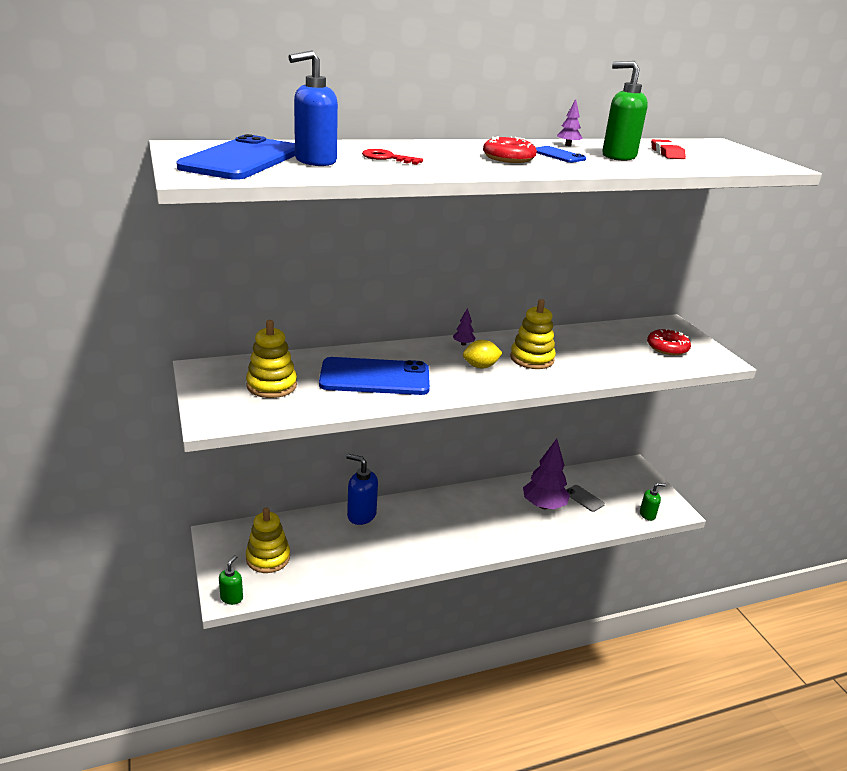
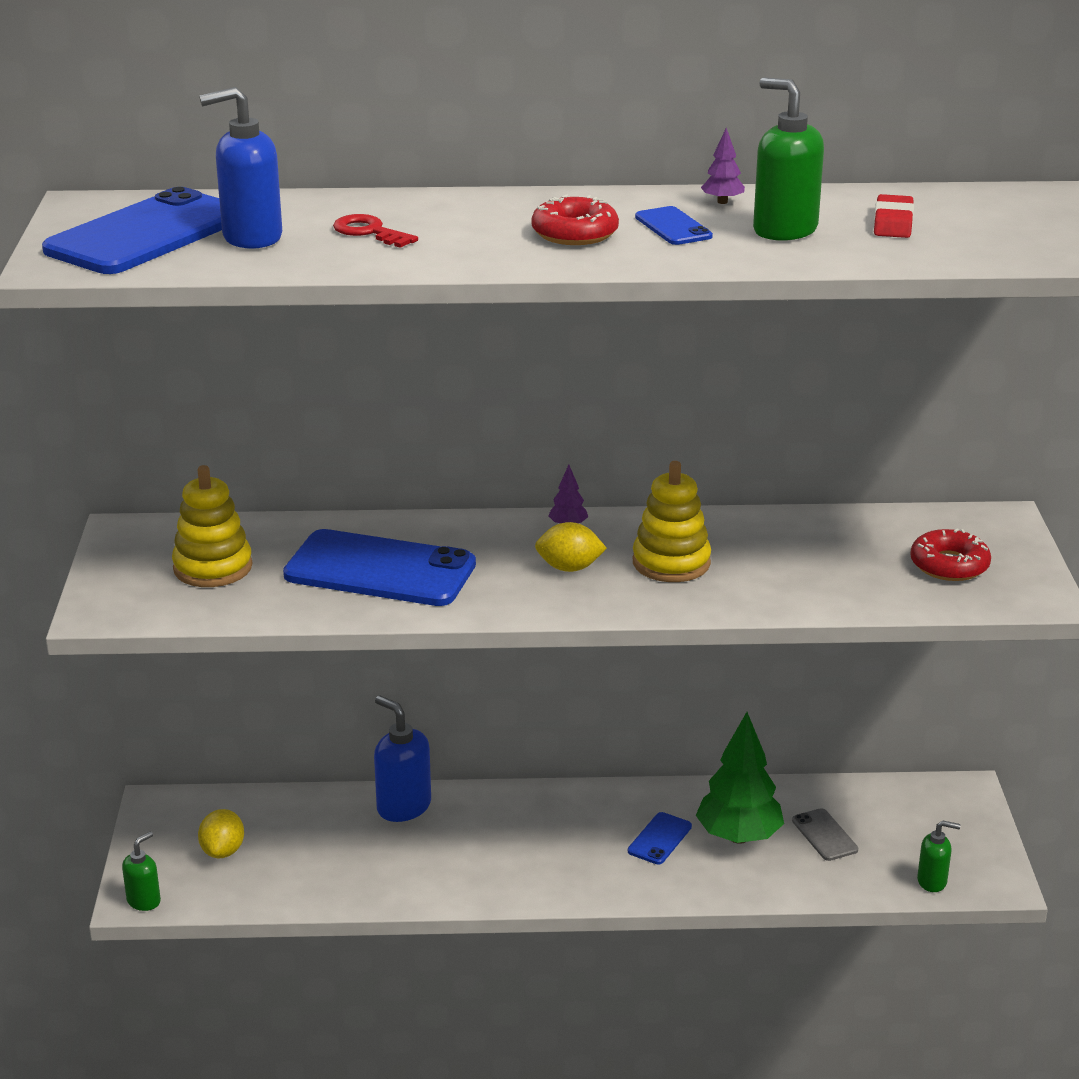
camera: 20 degrees right, 0 degrees up
yellow stacking toy [246,507,290,573] -> yellow lemon [198,809,244,858]
purple tree [523,439,570,509] -> green tree [696,712,784,844]
none -> blue phone [628,812,692,864]

